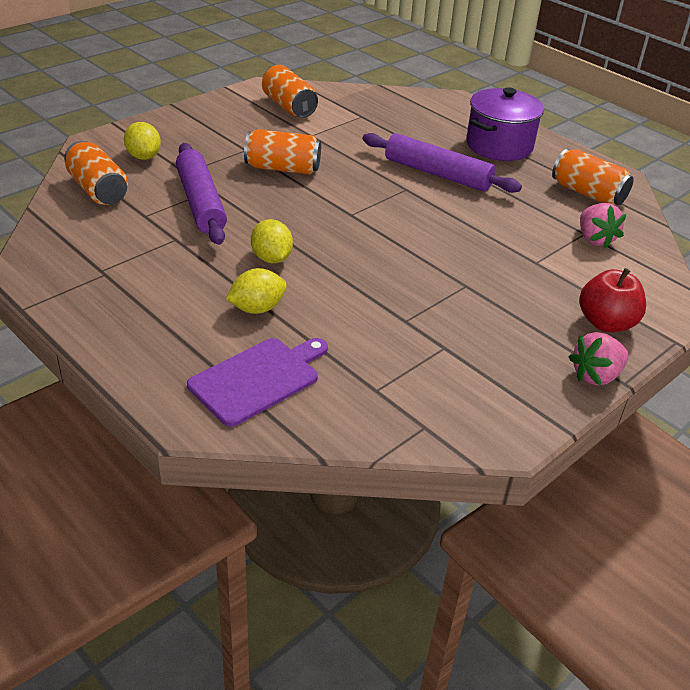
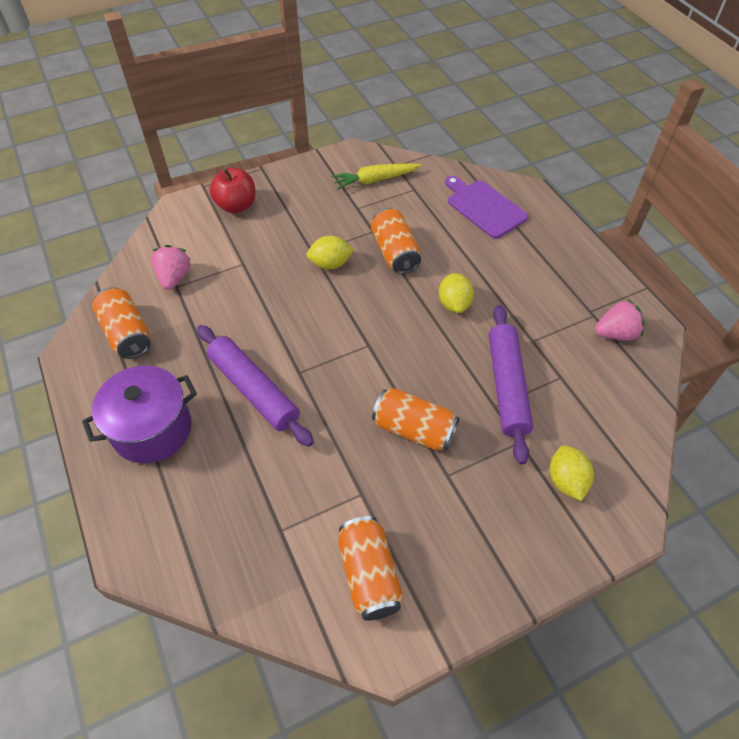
camera: 160 degrees left, 15 degrees up
orange can [64,141,128,205] -> orange can moved to [371,208,421,274]
purple cutting board [187,338,328,427] -> purple cutting board turned 75 degrees clockwise [445,176,528,239]
yellow lemon [226,268,287,314] -> yellow lemon moved to [307,236,354,269]
pink strawberry [569,332,629,386] -> pink strawberry moved to [595,299,645,340]
none -> yellow carrot [332,163,421,190]

